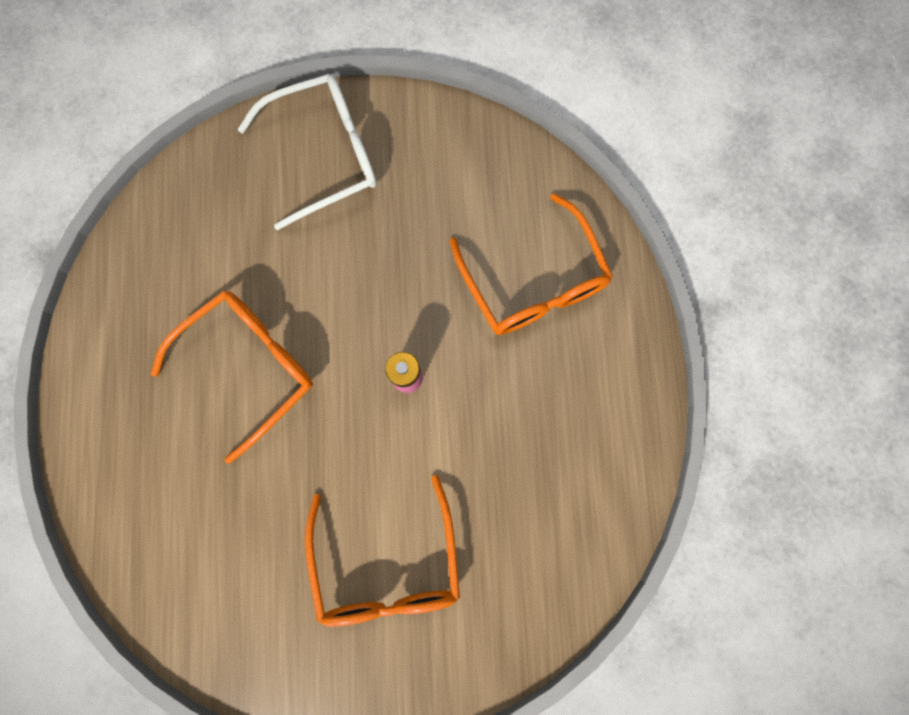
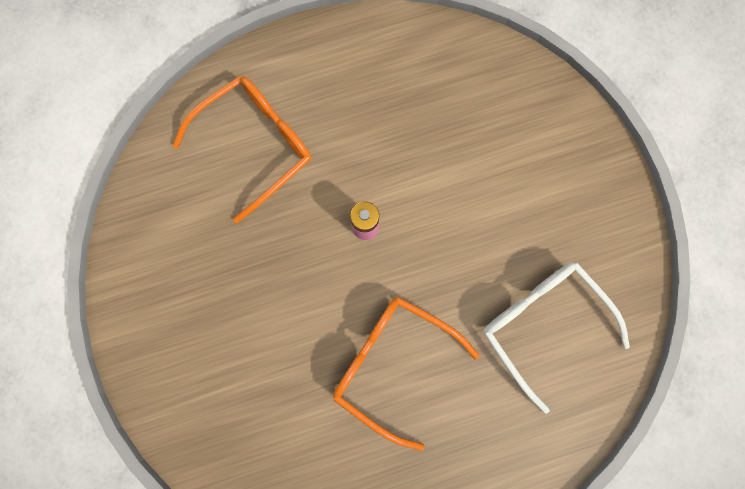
camera: 105 degrees left, 0 degrees up
white glasses [238,74,377,230] -> white glasses moved to [484,263,630,413]
orange glasses [305,475,460,627] -> none

